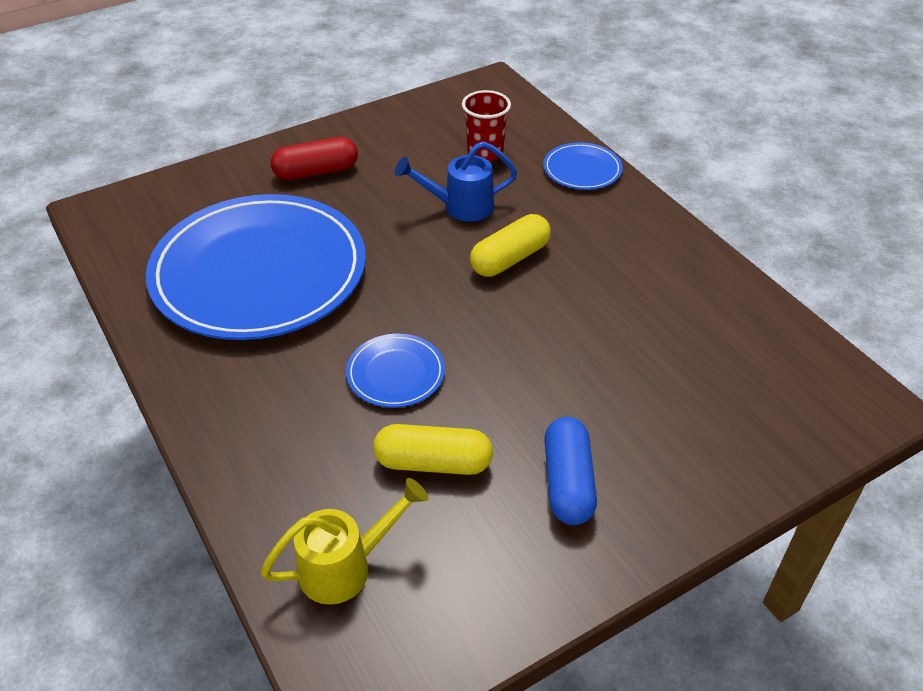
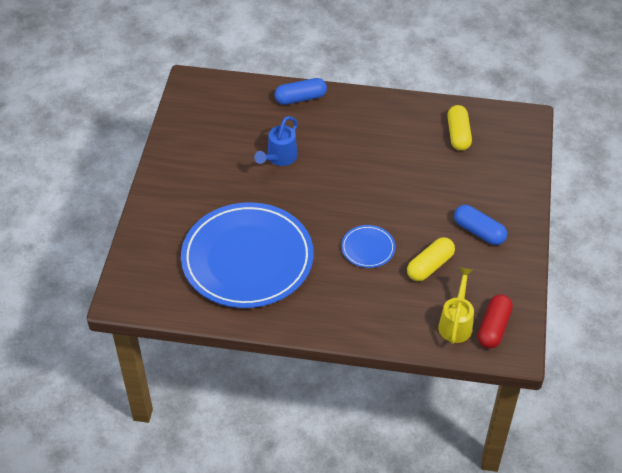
camera: 50 degrees left, 5 degrees up
red capsule [271,137,358,180] -> red capsule moved to [478,294,513,349]
red cup [462,90,511,161] -> none
yellow capsule [470,214,551,277] -> yellow capsule moved to [447,105,472,151]
blue plate [543,142,623,190] -> blue capsule [274,78,327,105]

